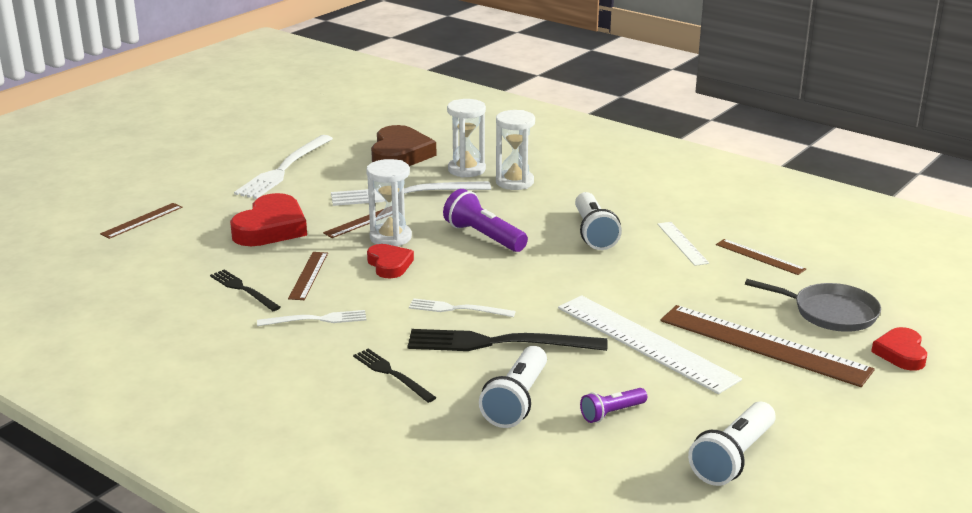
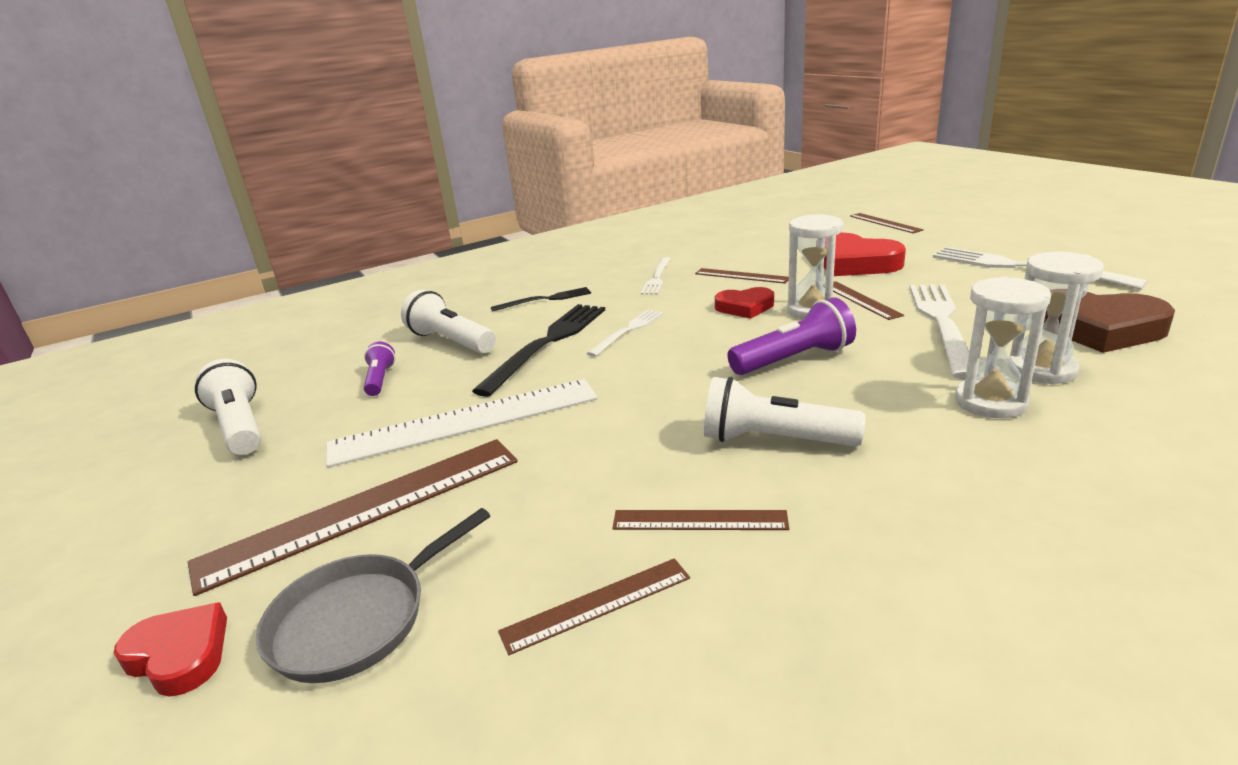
camera: 115 degrees right, 0 degrees up
black fork [210,270,281,311] -> none
white ruler [657,222,709,266] -> brown ruler [612,510,789,530]

